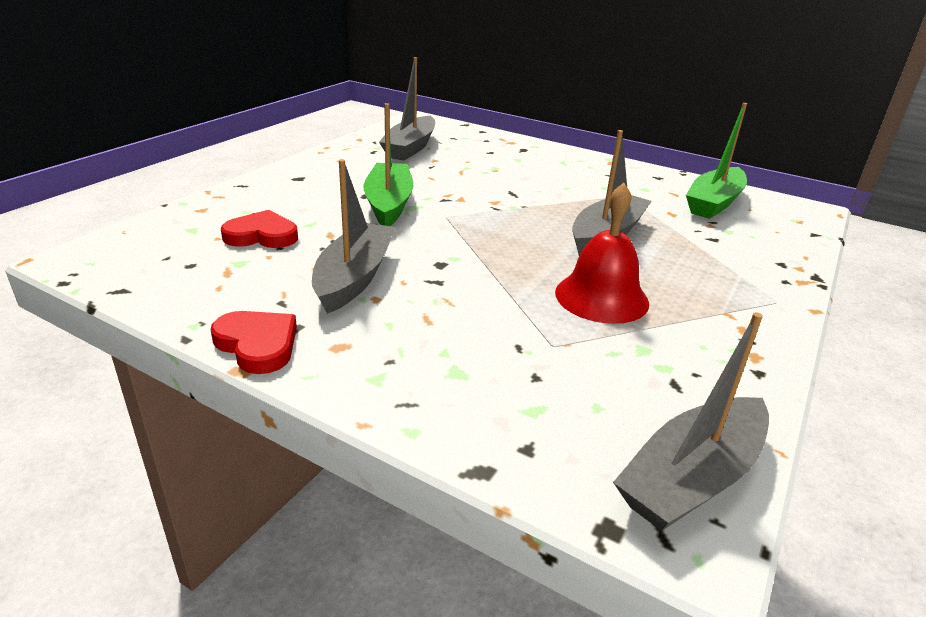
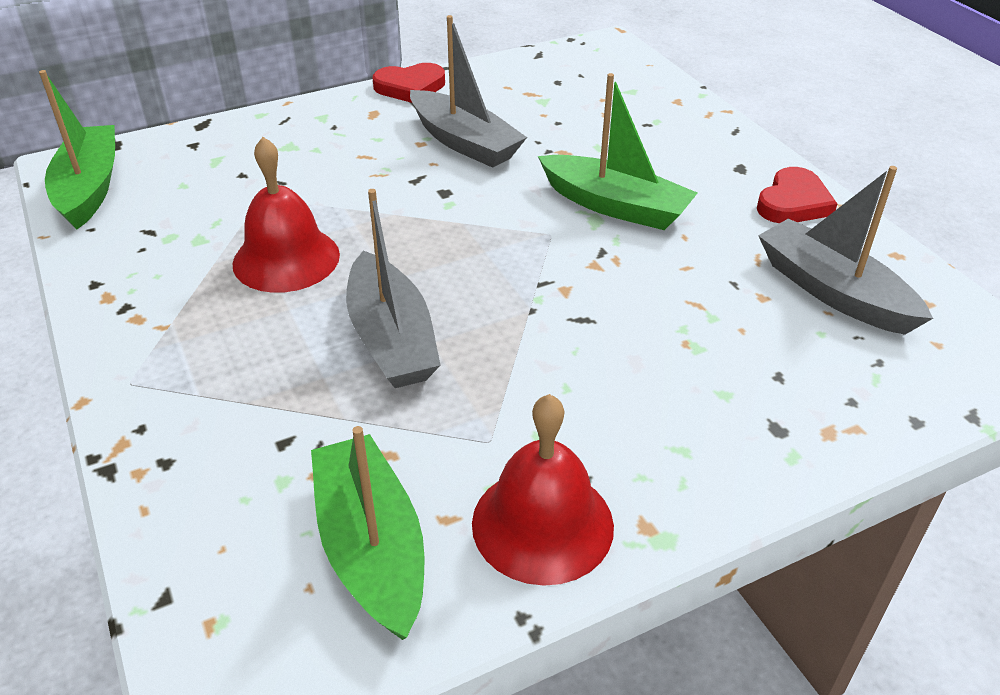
camera: 125 degrees right, 10 degrees up
red heart [221,210,298,248] -> red heart moved to [757,167,837,223]
grey boat [613,312,769,531] -> green boat [39,70,115,230]
none -> red bell [472,394,614,586]

